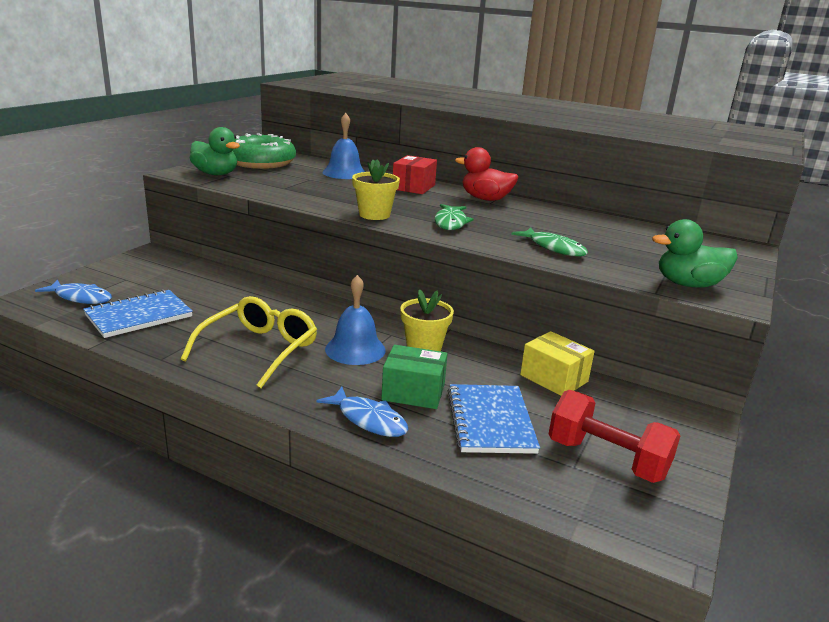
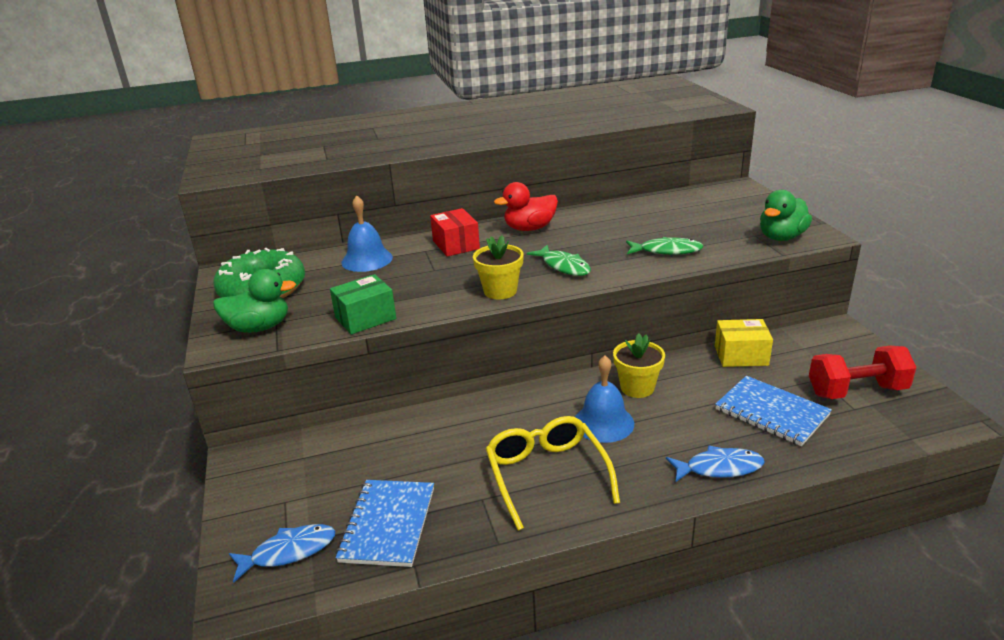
camera: 40 degrees left, 5 degrees up
green box [381,345,448,409] -> green box moved to [330,274,396,335]

